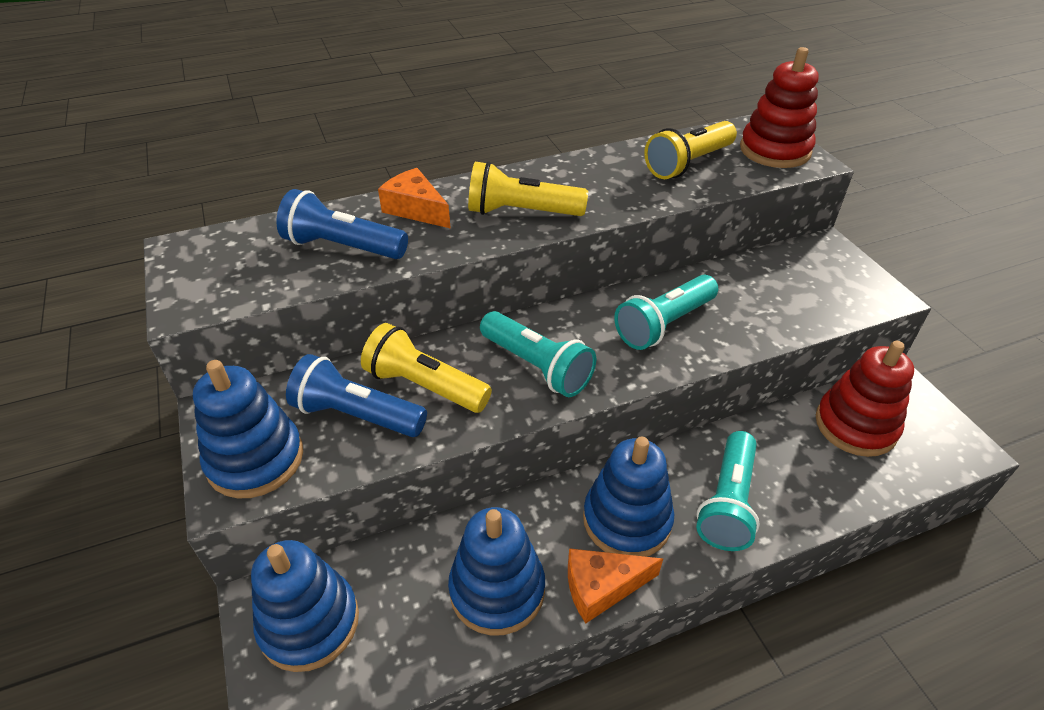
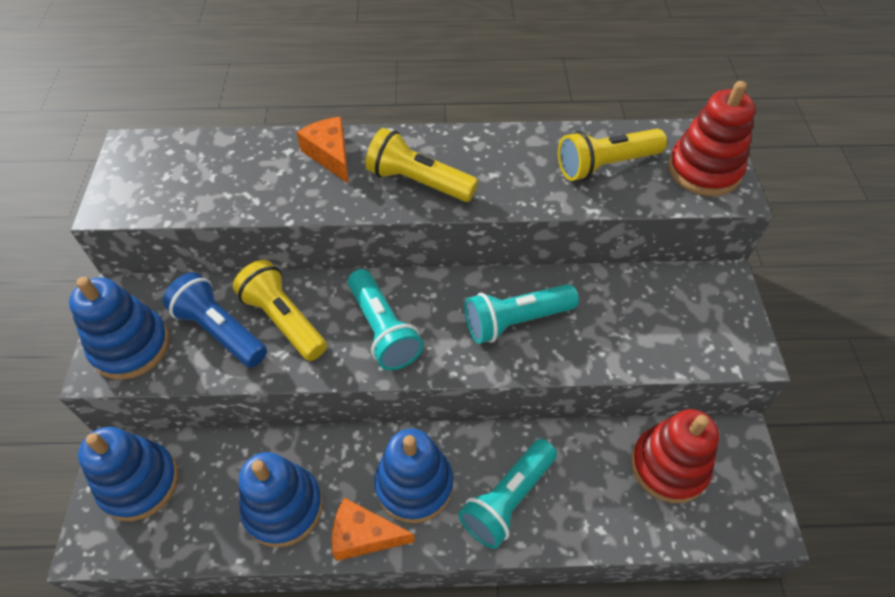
camera: 20 degrees right, 10 degrees up
blue flashlight [276,189,408,259] -> none

